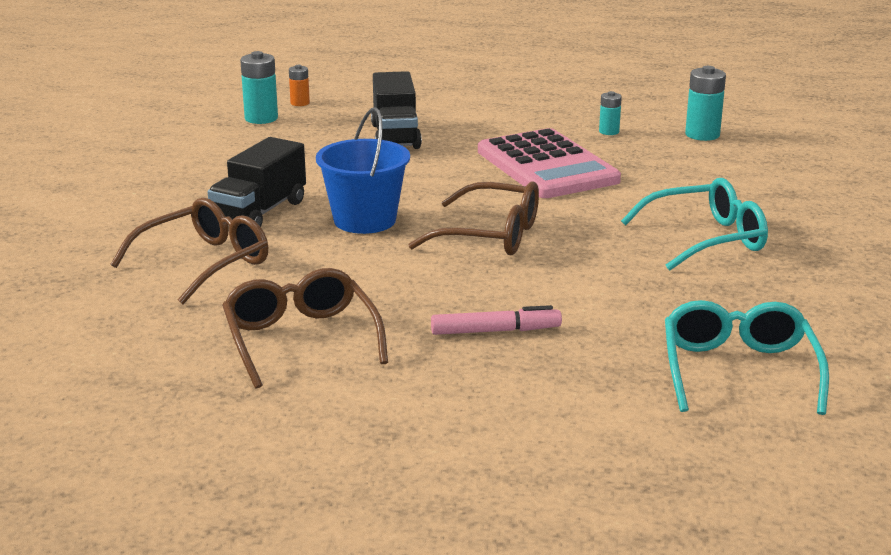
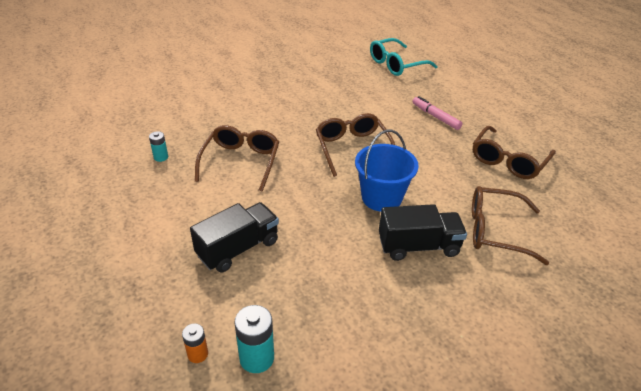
camera: 125 degrees left, 15 degrees up
pink calculator [478,128,621,198] -> brown glasses [195,125,279,192]
turquoise glasses [621,178,768,271] -> none
turquoise battery [685,66,726,141] -> none

